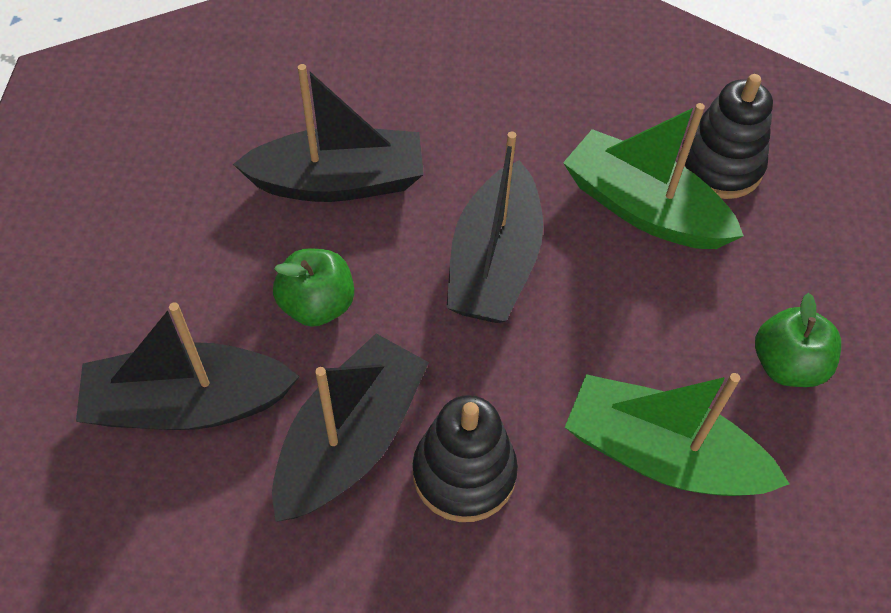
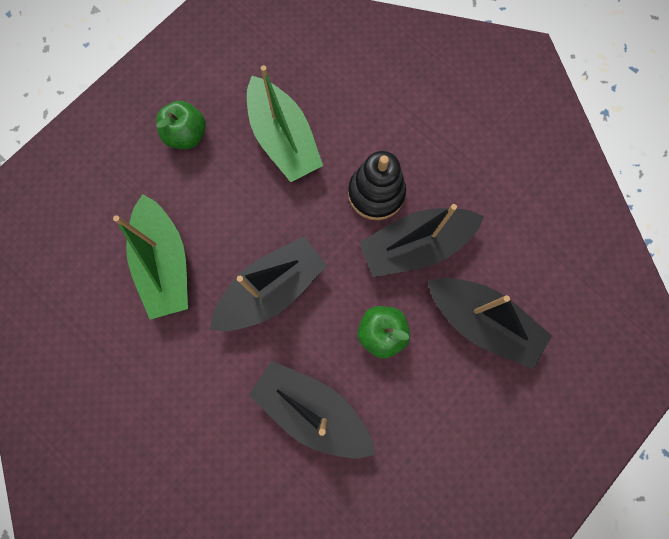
camera: 140 degrees left, 20 degrees up
black stacking toy [679,74,773,199] -> none

